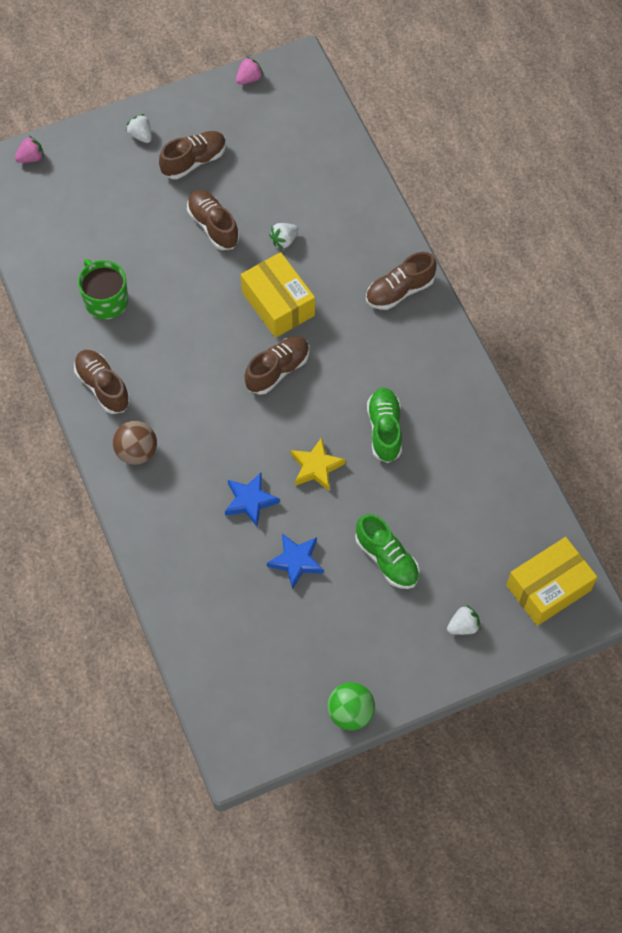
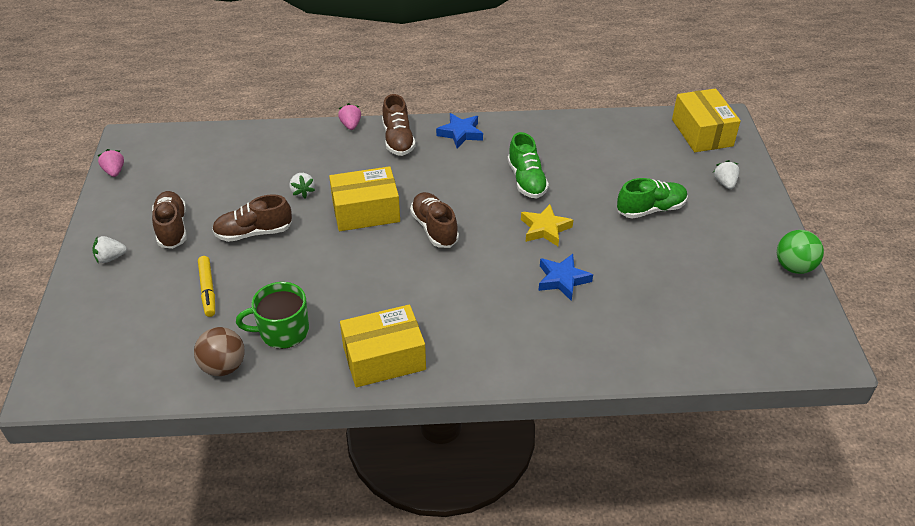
camera: 70 degrees left, 20 degrees down
pink strawberry [15,136,44,163] -> pink strawberry moved to [338,103,361,130]
brown shoe [74,350,130,414] -> yellow box [340,304,426,387]
brown ball [113,421,157,465] -> brown ball moved to [194,327,245,376]
blue star [267,534,324,589] -> blue star moved to [436,113,483,148]
green shoe [367,388,402,463] -> green shoe turned 120 degrees counterclockwise [508,132,549,199]
none -> yellow marker [198,256,215,317]

